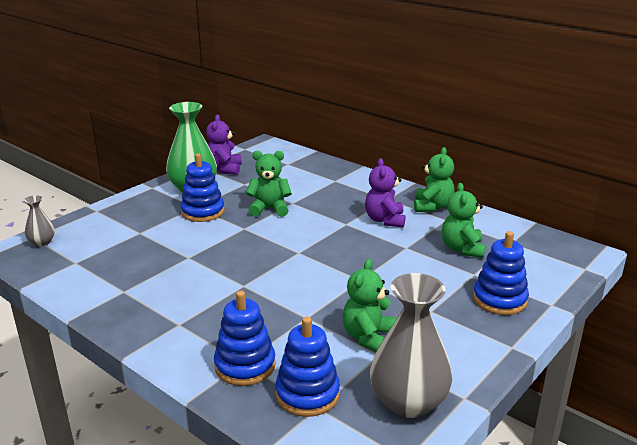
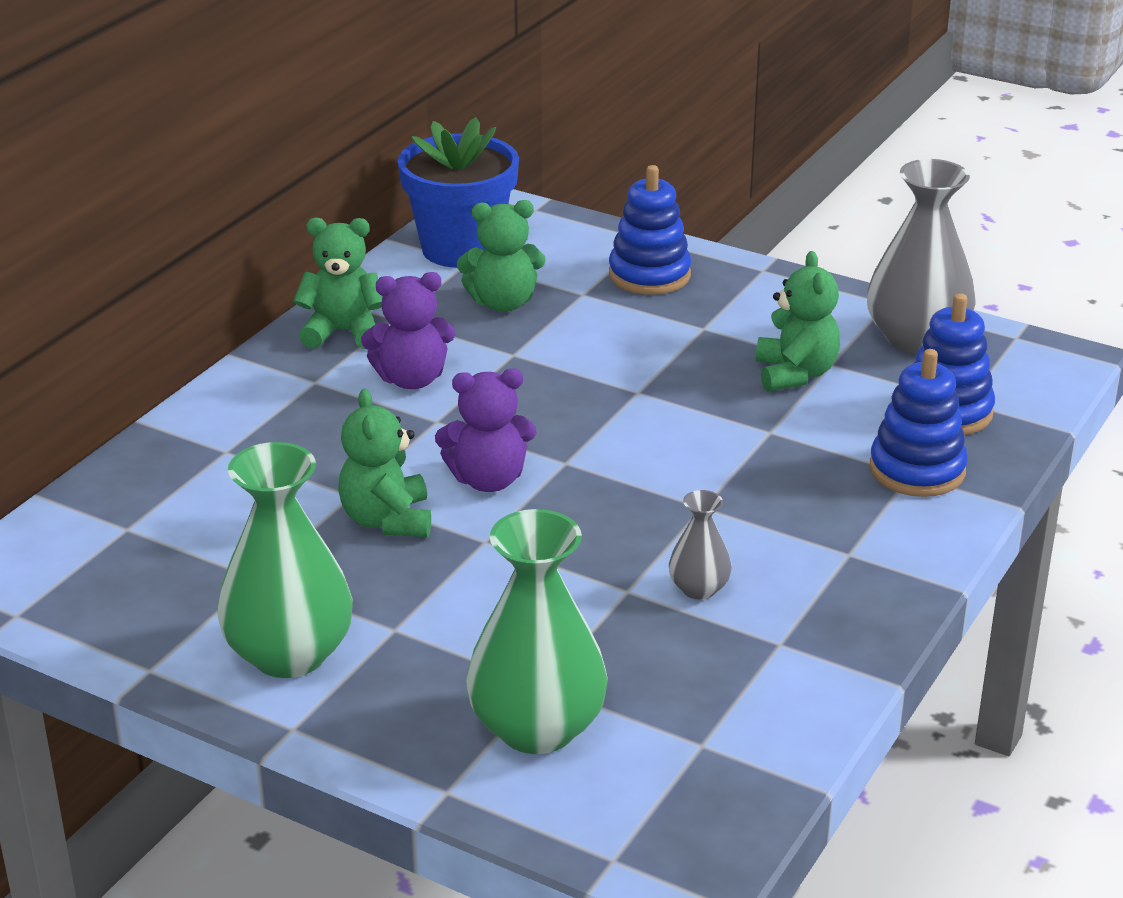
camera: 100 degrees left, 5 degrees up
grey vase [23,195,55,246] -> grey vase moved to [669,490,732,600]
blue stacking toy [180,153,225,222] -> none
purple teddy bear [206,115,242,175] -> purple teddy bear moved to [435,368,537,492]
green teddy bear [342,259,397,352] -> green teddy bear turned 105 degrees counterclockwise [756,251,840,392]
none -> blue flower pot [398,117,519,268]
none -> green vase [466,509,608,754]

